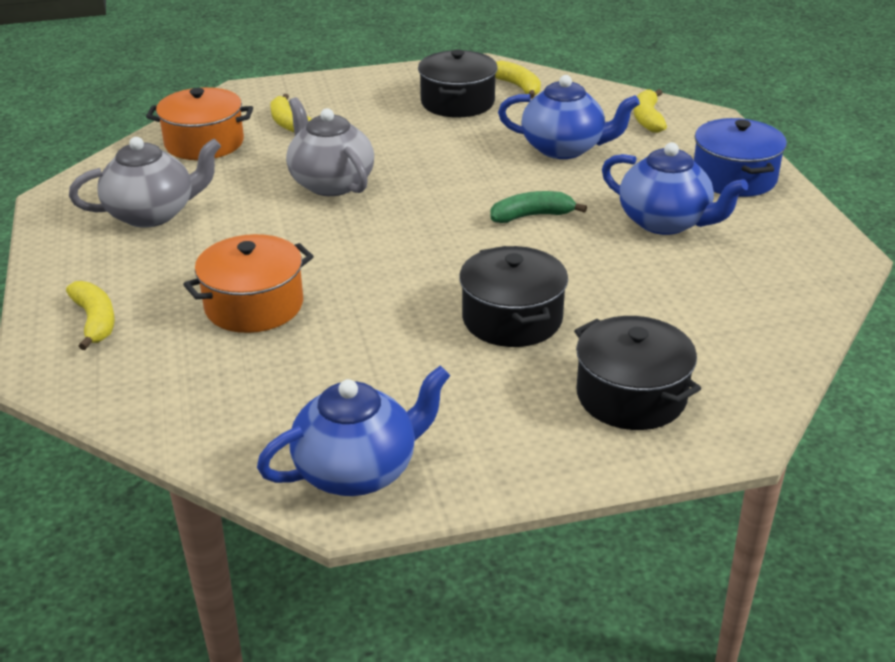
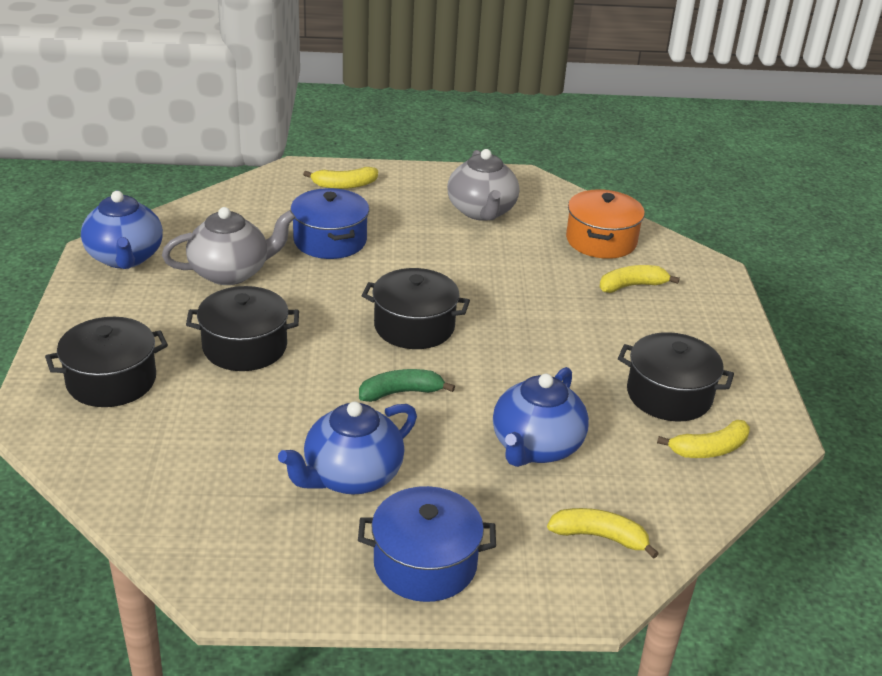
camera: 100 degrees right, 0 degrees up
orange pot [183,234,314,333] -> blue pot [291,188,369,259]
grey teapot [286,97,374,196] -> grey teapot moved to [162,207,295,285]
green banana [490,191,587,223] -> green banana turned 105 degrees counterclockwise [359,369,455,402]
none -> black pot [361,268,470,349]

